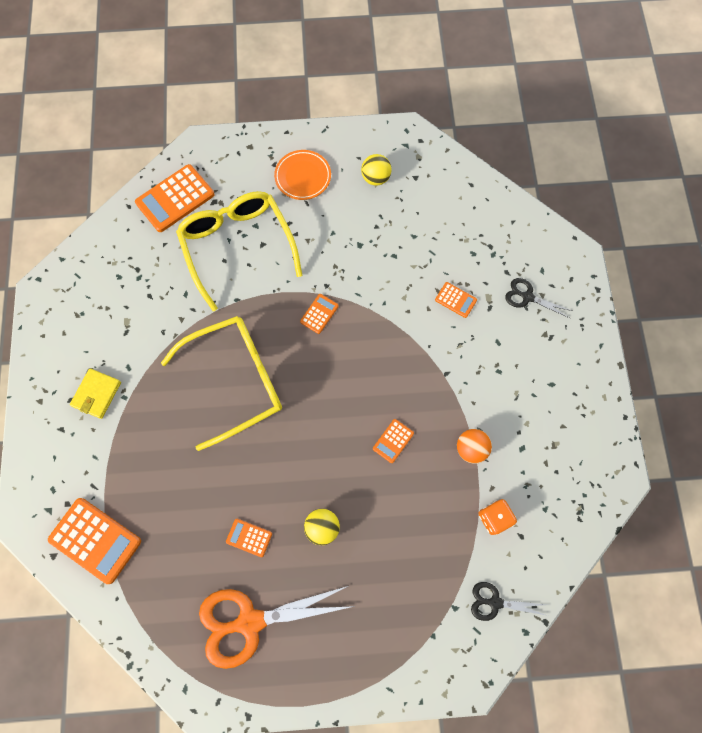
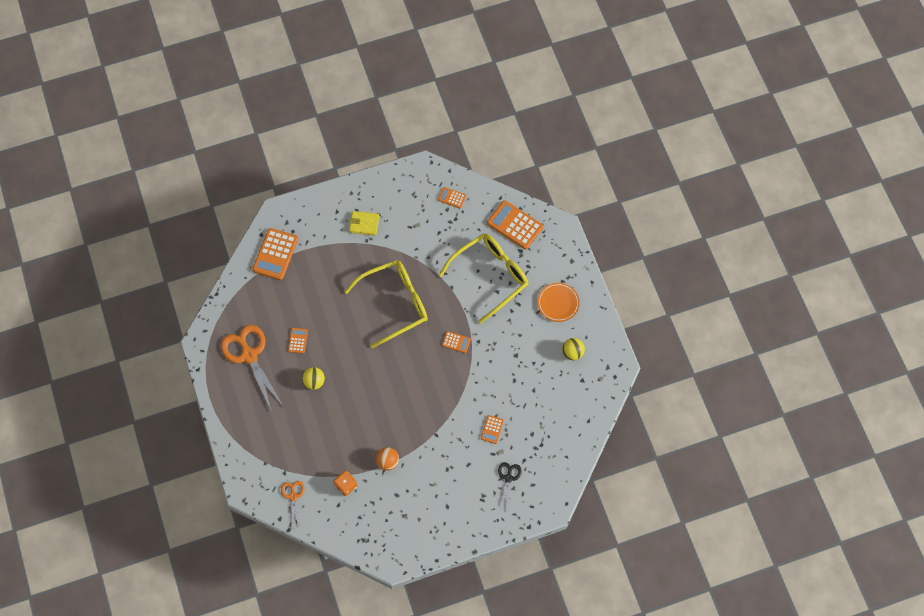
camera: 75 degrees right, 5 degrees down
yellow glasses [161,316,282,451] -> yellow glasses turned 75 degrees counterclockwise [344,260,428,348]
orange calculator [373,419,414,463] -> orange calculator moved to [438,187,466,208]
black scissors [471,582,548,621] -> orange scissors [281,481,305,529]

